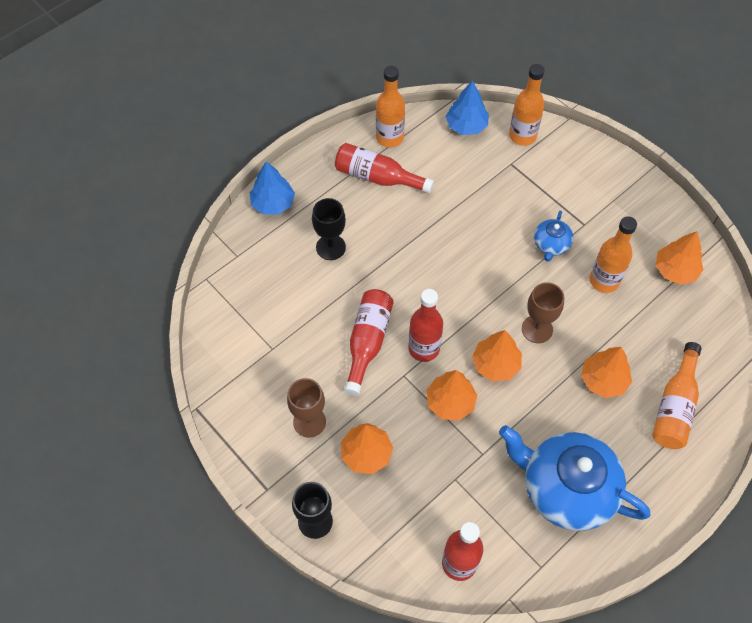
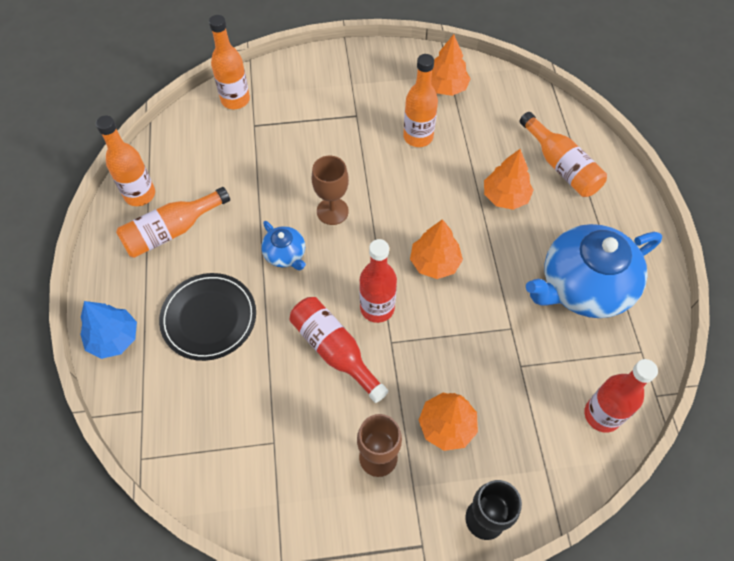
camera: 55 degrees left, 0 degrees up
black goblet [312,198,346,260] -> black plate [159,273,256,361]
red bottle [335,143,434,194] -> orange bottle [116,187,230,258]
orange tree [426,370,477,421] -> none
blue tree [446,81,489,135] -> none
brown goblet [522,282,564,343] -> brown goblet moved to [312,156,349,225]
blue teapot [534,211,573,261] -> blue teapot moved to [261,221,306,270]

